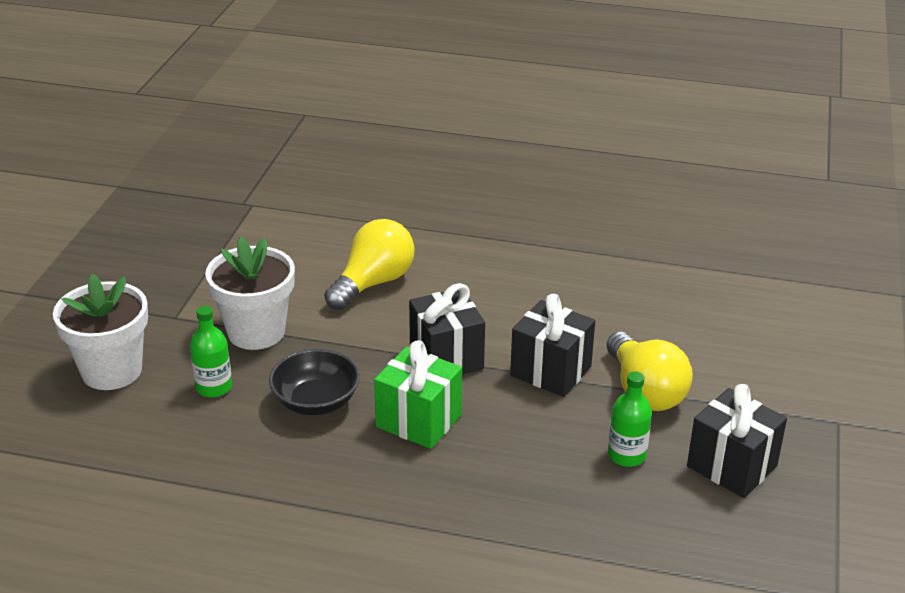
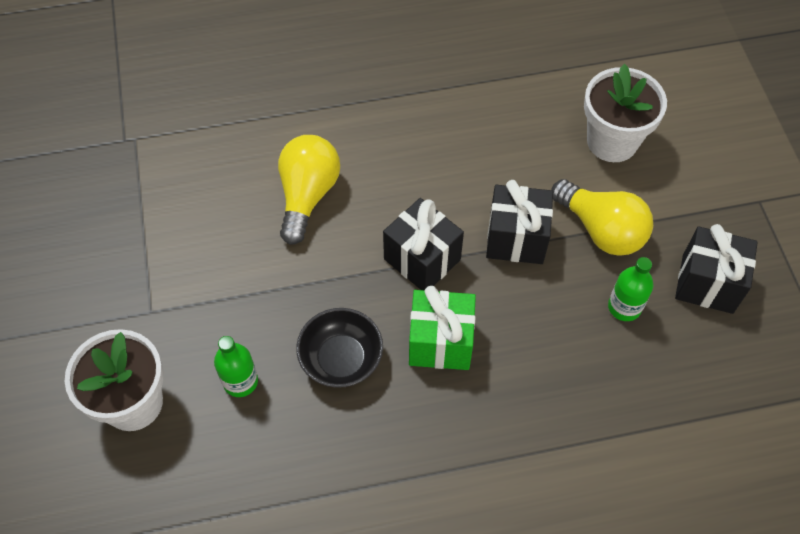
camera: 25 degrees left, 25 degrees up
white flower pot [205,236,295,350] -> white flower pot moved to [584,64,667,162]

